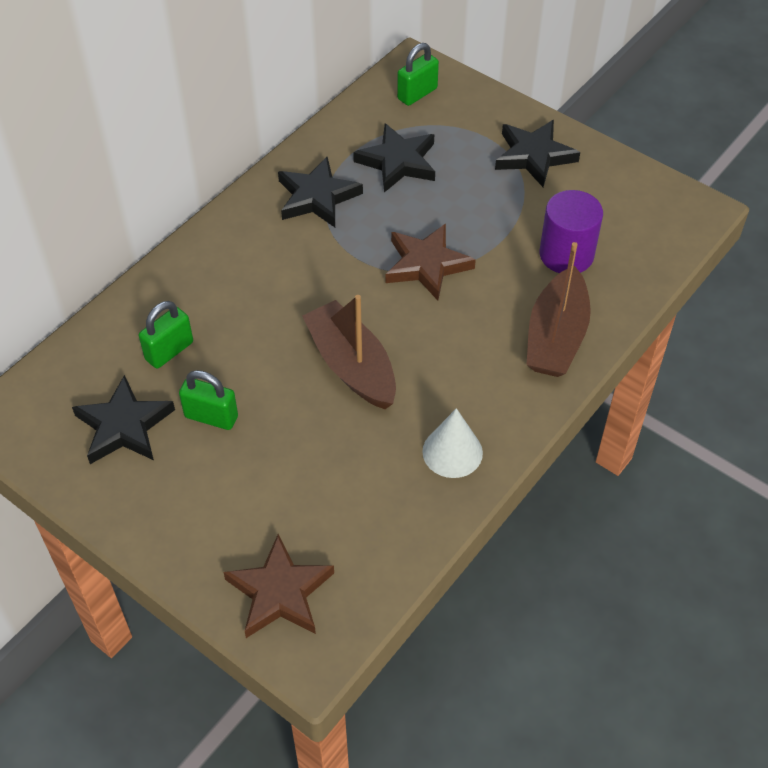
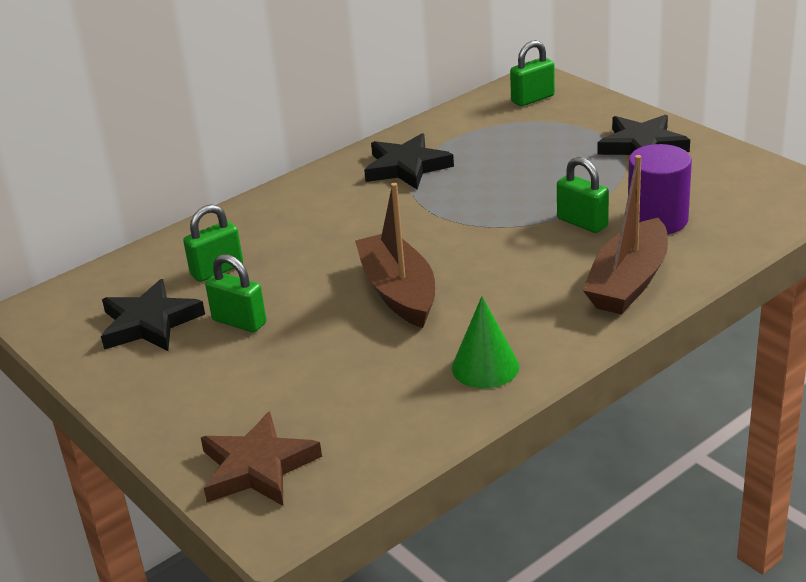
camera: 15 degrees right, 20 degrees down
black star [353,123,435,192] -> none
brown star [386,223,476,300] -> none
white cone [422,408,483,478] -> green cone [452,296,519,388]
none -> green padlock [557,157,609,233]

